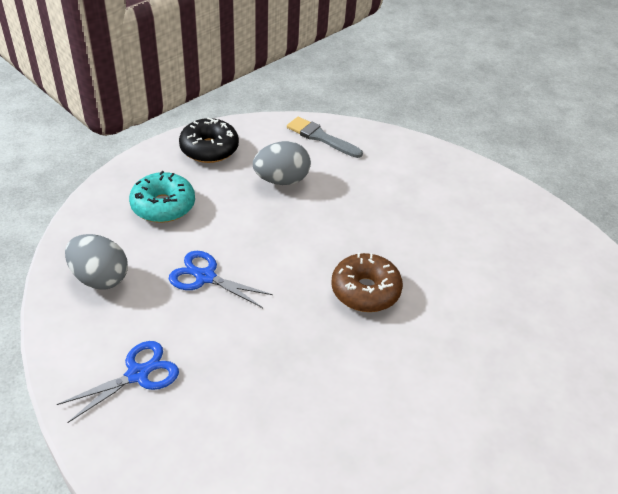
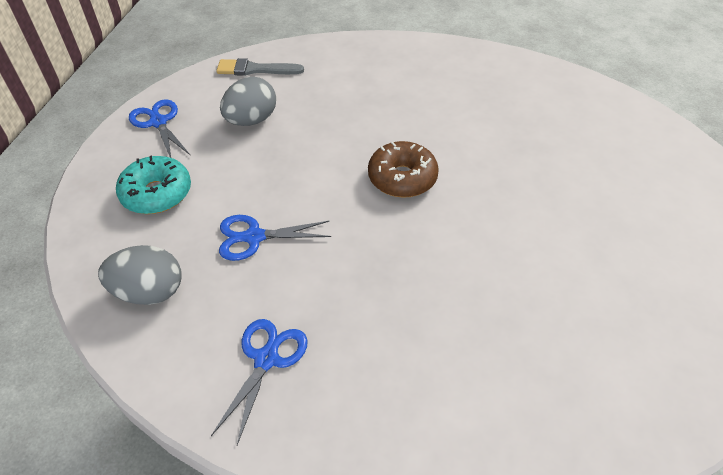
camera: 30 degrees left, 5 degrees up
black donut [179,117,239,163] -> blue scissors [129,99,191,158]

